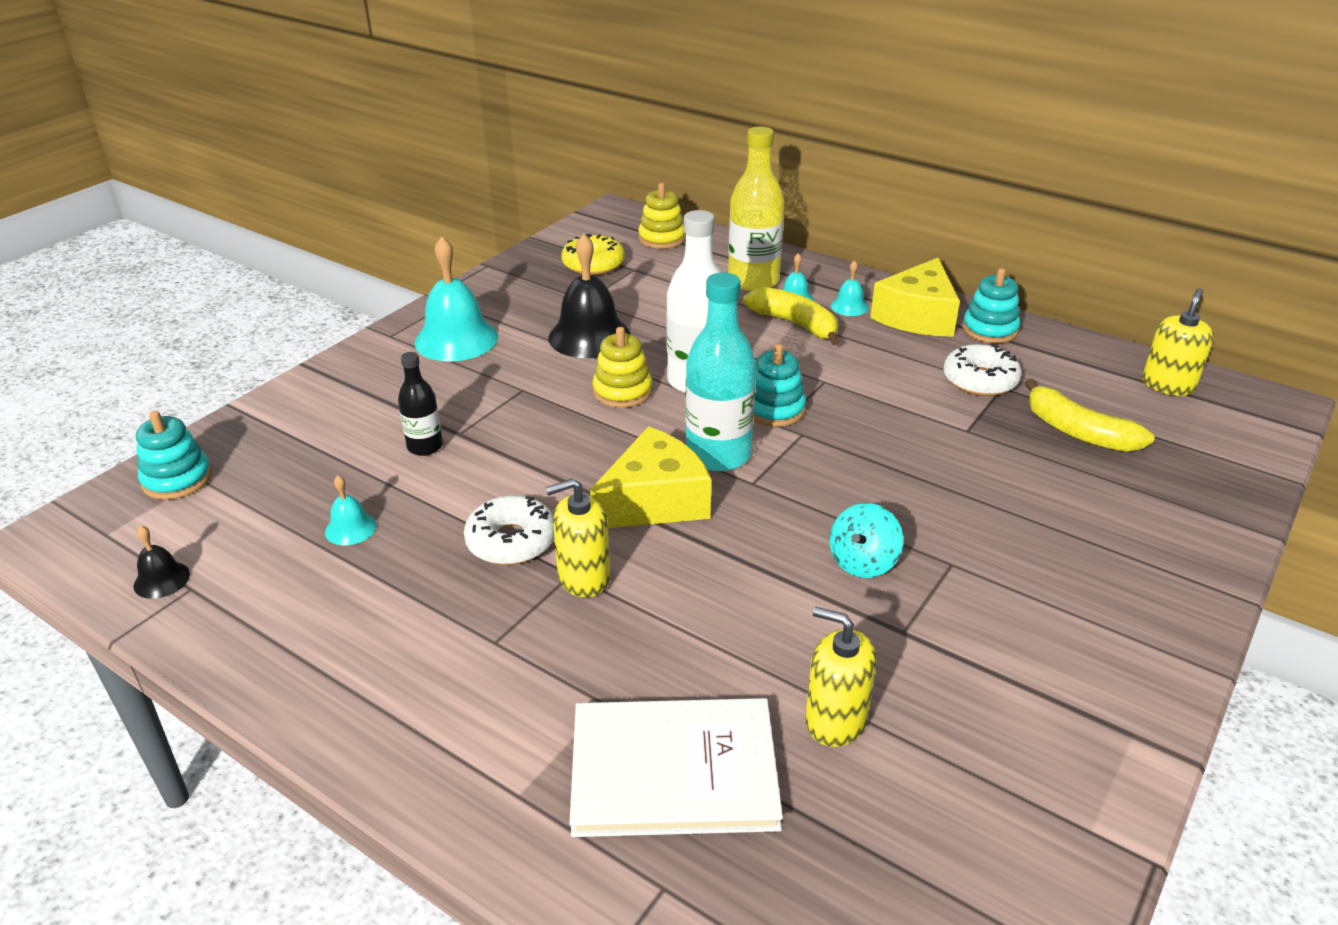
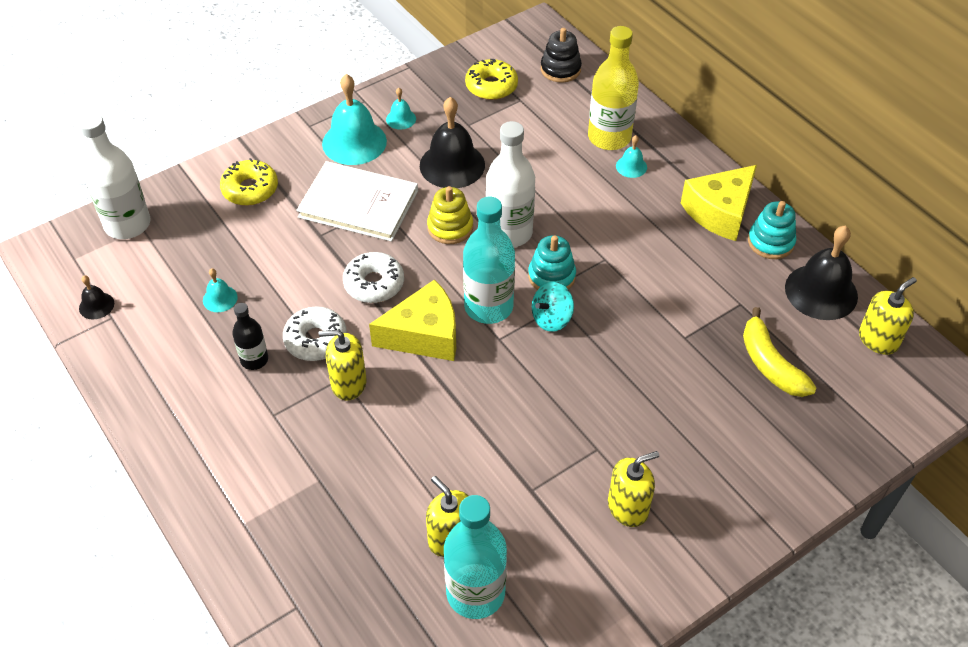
camera: 20 degrees right, 15 degrees up
turquoise stacking toy [136,411,212,500] -> white bottle [79,113,150,239]
black bottle [398,352,443,456] -> black bottle moved to [232,303,268,370]
white book [570,698,783,837] -> white book moved to [296,161,418,242]
yellow stacking toy [638,183,686,249] -> black stacking toy [541,28,582,83]
yellow banana [743,287,840,345] -> none
turquoise spinning top [830,503,903,578] -> turquoise spinning top moved to [532,282,574,332]
turquoise bell [831,260,869,316] -> turquoise bell moved to [386,88,416,130]
white donut [943,344,1021,396] -> white donut moved to [343,252,404,303]
none -> yellow donut [220,158,278,206]
none -> turquoise bottle [444,495,507,619]
none -> yellow soap dispenser [608,451,659,527]
none -> black bell [785,226,858,320]

